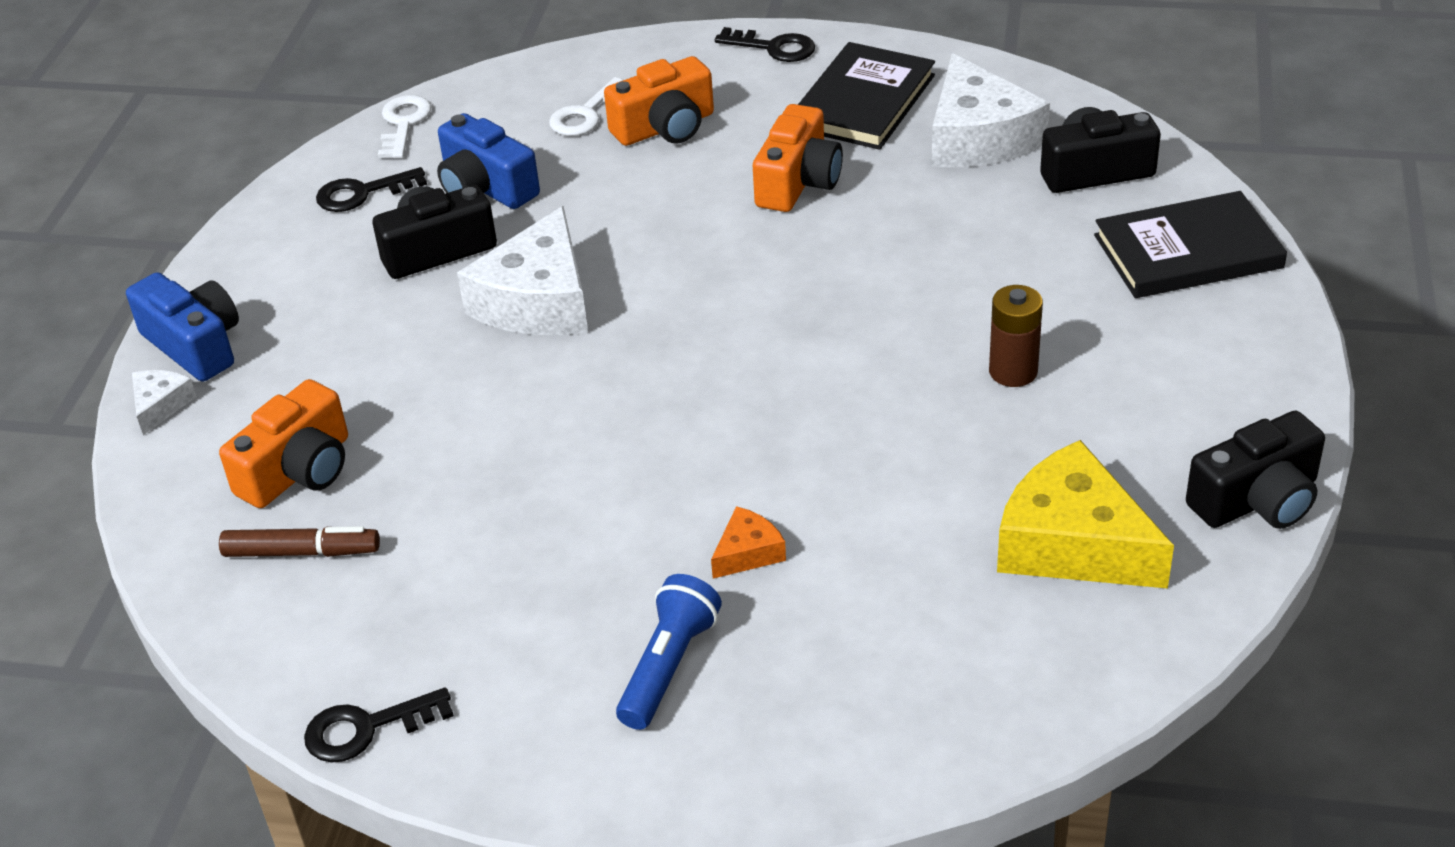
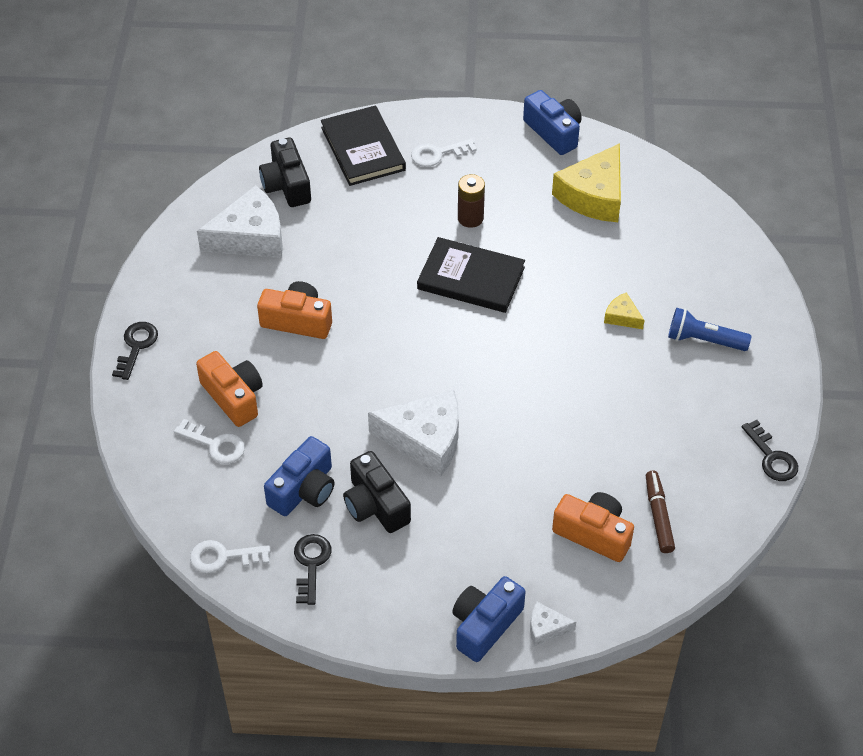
camera: 100 degrees left, 10 degrees up
black key [316,167,427,212] -> black key turned 150 degrees counterclockwise [294,534,331,605]
orange cheese [711,506,786,579] -> yellow cheese [604,292,644,329]
black book [798,42,935,150] -> black book moved to [417,237,525,313]
black camera [1186,411,1325,529] -> blue camera [523,90,582,155]
none -> white key [411,139,477,167]

